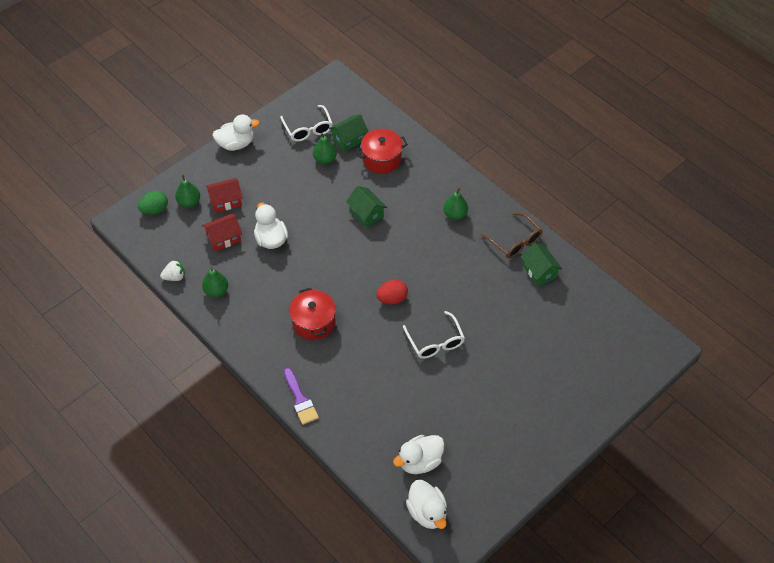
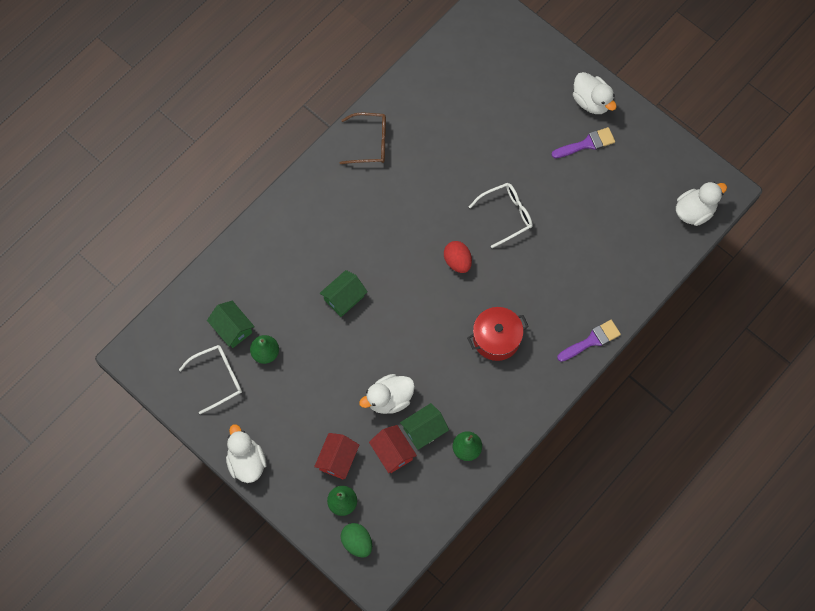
camera: 95 degrees left, 15 degrees up
white strawberry [160,260,185,281] -> none
red house [206,178,243,213] -> red house turned 45 degrees clockwise [314,433,359,479]
red pot [356,129,408,174] -> none
white duck [393,435,445,474] -> white duck moved to [573,72,617,114]
green pear [443,188,468,220] -> none
brown glasses [481,212,543,258] -> brown glasses turned 45 degrees clockwise [340,113,386,164]
green house [521,243,562,286] -> green house moved to [400,403,449,450]
none -> purple brush [552,127,615,158]

